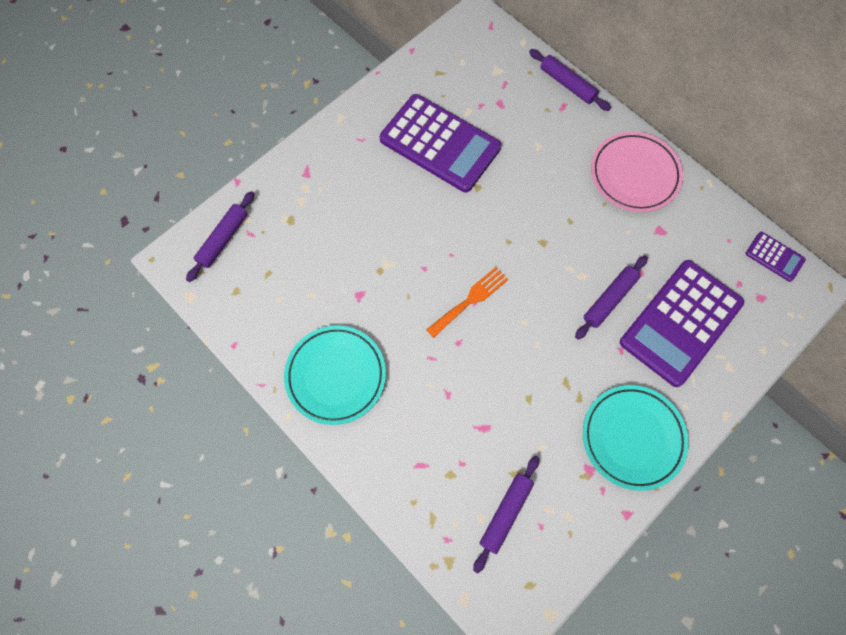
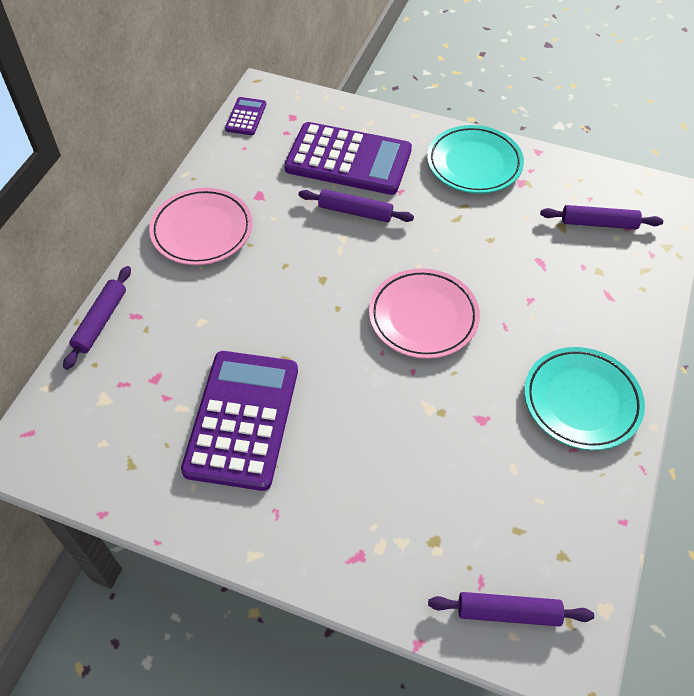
camera: 115 degrees left, 15 degrees down
orange fork [426,267,509,338] -> pink plate [369,269,480,359]

